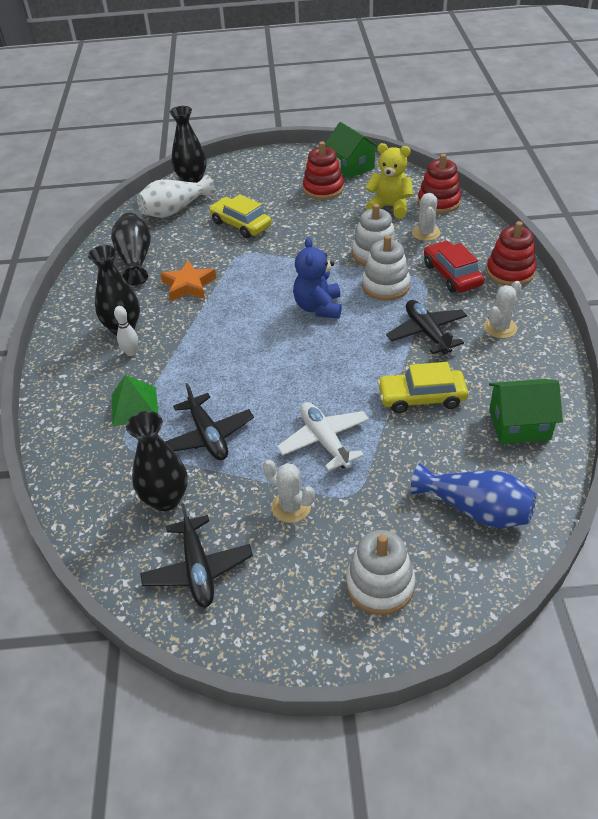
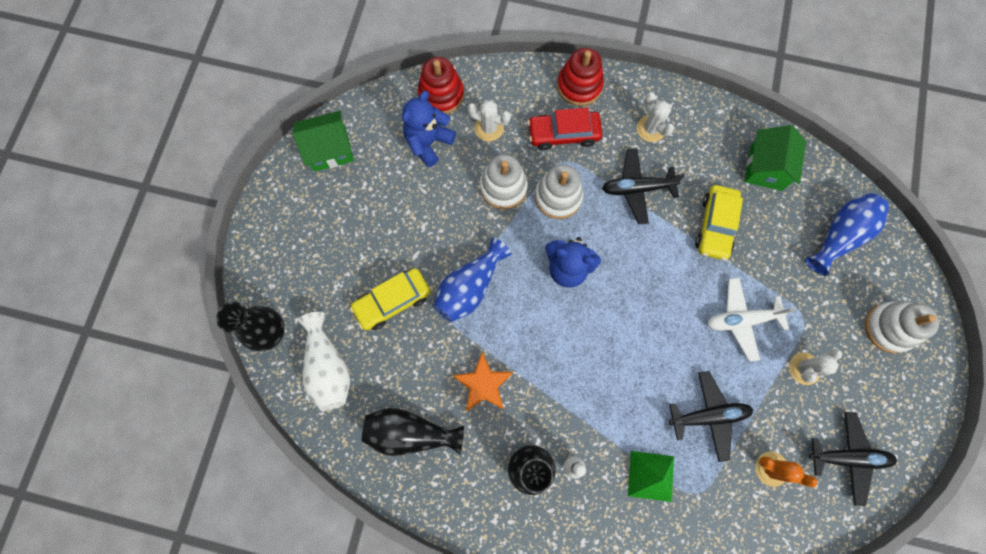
camera: 75 degrees left, 30 degrees up
black vase [126,411,188,511] -> orange cactus [755,451,818,487]
red stacking toy [303,142,344,200] -> none
yellow teddy bear [365,143,413,218] -> blue teddy bear [402,91,456,167]
none -> blue vase [433,238,512,322]

